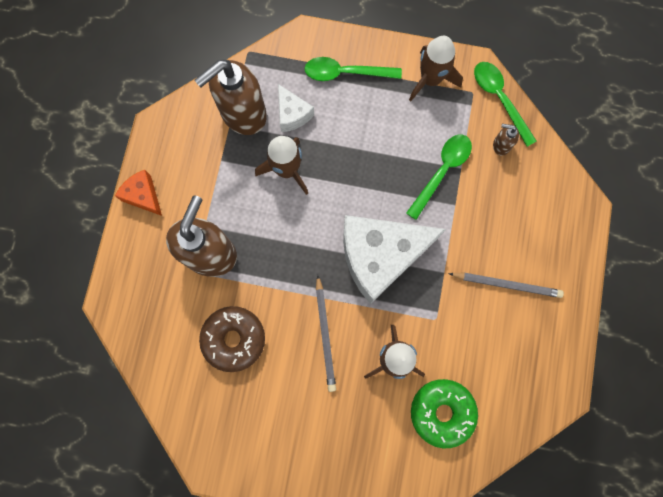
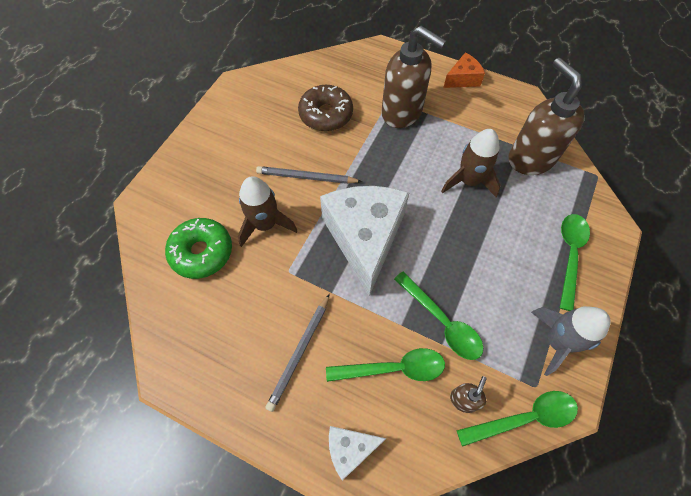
camera: 105 degrees right, 15 degrees down
white cheese [278,84,314,132] -> white cheese moved to [329,426,386,481]
brown rocket [409,36,463,101] -> grey rocket [531,306,611,376]
none -> green spoon [326,348,445,382]

